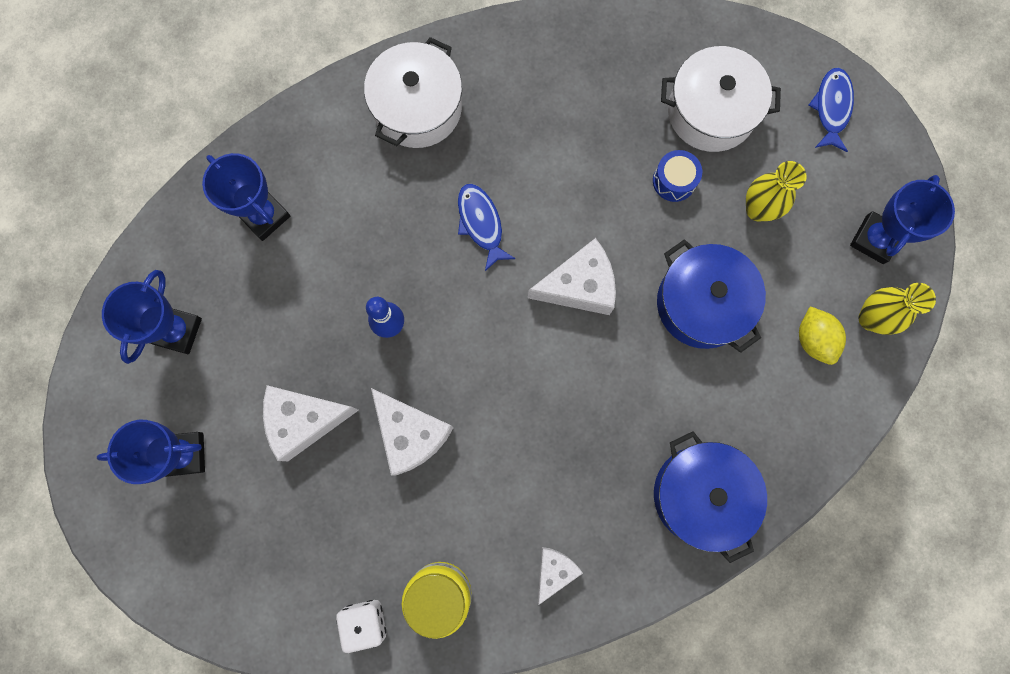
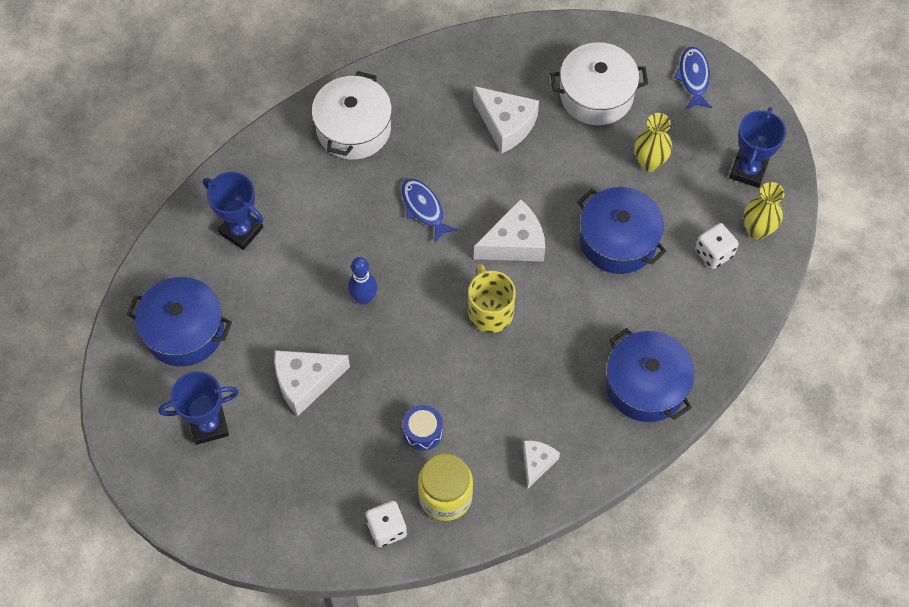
camera: 10 degrees left, 15 degrees down
blue trophy [102,270,202,364] -> blue pot [127,277,232,366]
white cheese [371,388,454,475] -> white cheese moved to [473,86,539,154]
blue drum [653,150,702,202] -> blue drum moved to [403,405,443,451]
yellow lemon [799,306,846,365] -> white dice [695,223,739,269]
none -> yellow mug [468,263,516,333]

